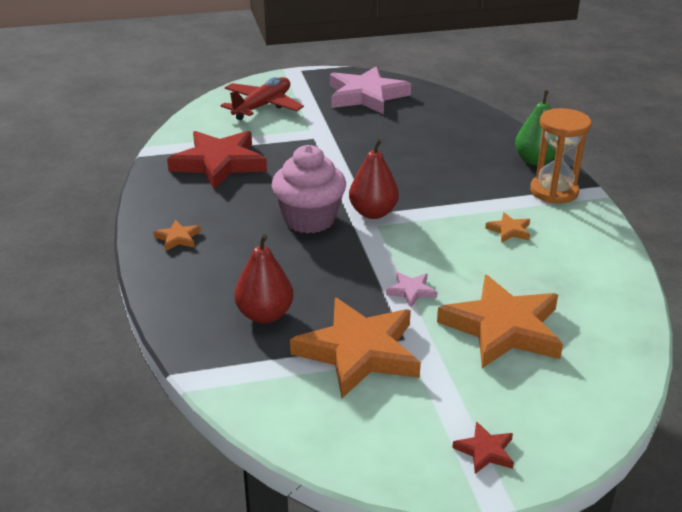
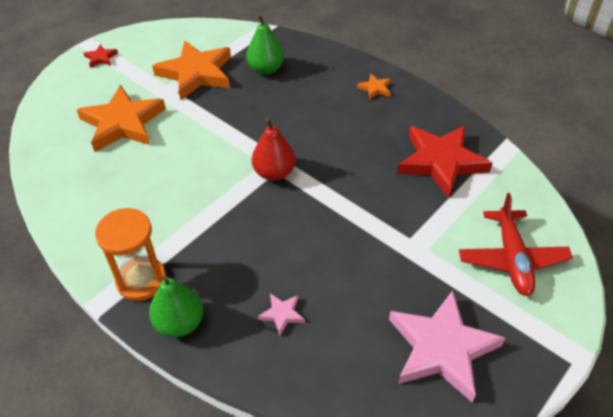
camera: 145 degrees right, 15 degrees up
red pear [234,234,294,323] -> green pear [246,15,284,75]
pink cupcake [272,145,346,233] -> none
pink star [386,272,437,307] -> pink star moved to [258,293,305,336]
orange star [485,212,530,243] -> none

